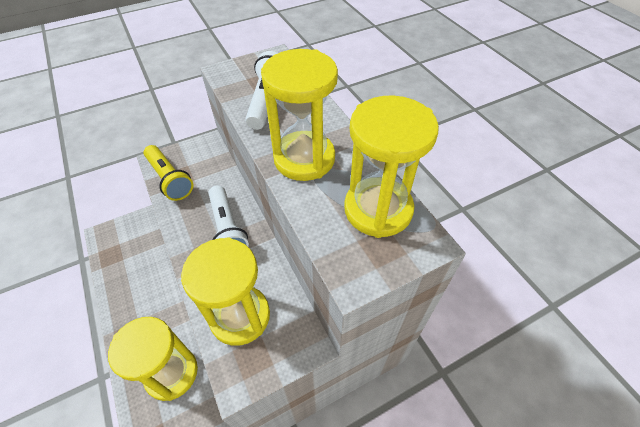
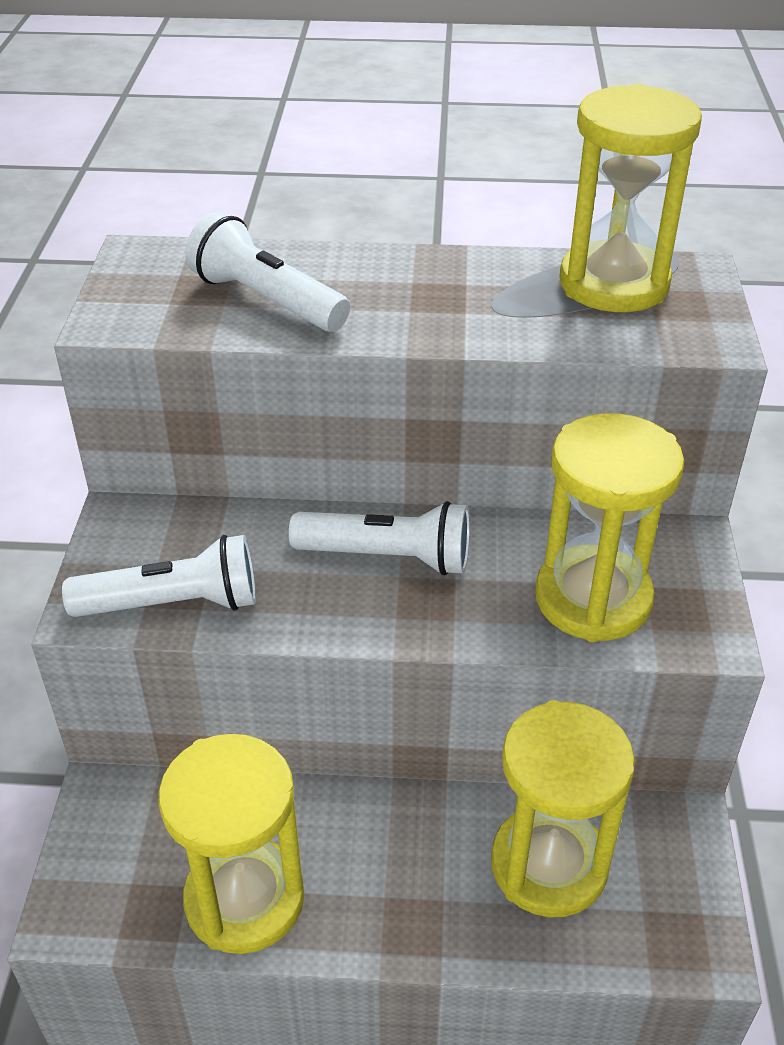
camera: 60 degrees left, 10 degrees down
yellow flashlight [144,145,193,201] -> white flashlight [62,535,256,617]
yellow hourglass [261,49,338,181] -> yellow hourglass moved to [159,734,304,954]

